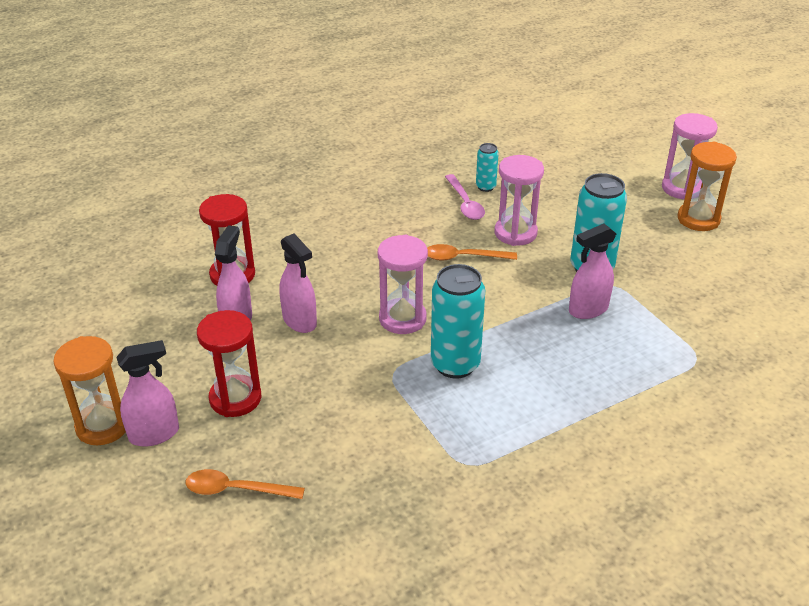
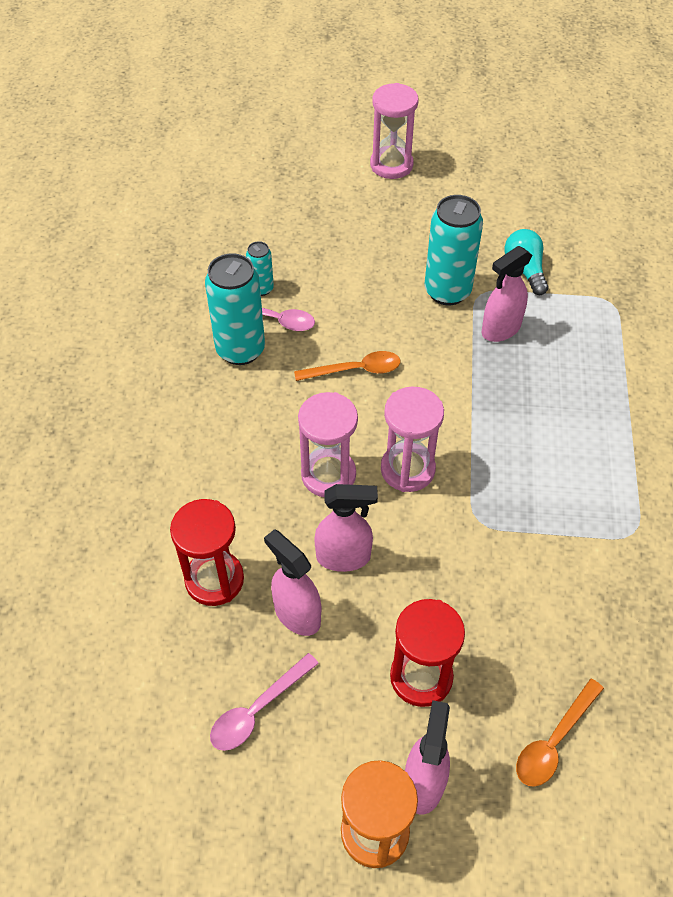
camera: 55 degrees left, 15 degrees up
orange spoon [427,244,517,261] -> orange spoon turned 135 degrees counterclockwise [294,351,400,381]
turquoise can [431,264,485,379] -> turquoise can moved to [205,253,265,365]
pink hourglass [495,155,544,246] -> pink hourglass moved to [298,392,358,497]
pink spray bottle [569,224,616,319] -> pink spray bottle turned 45 degrees clockwise [482,246,532,342]
orange hourglass [678,142,737,231] -> none
none -> pink spoon [210,653,319,751]
none -> turquoise light bulb [505,229,549,295]

